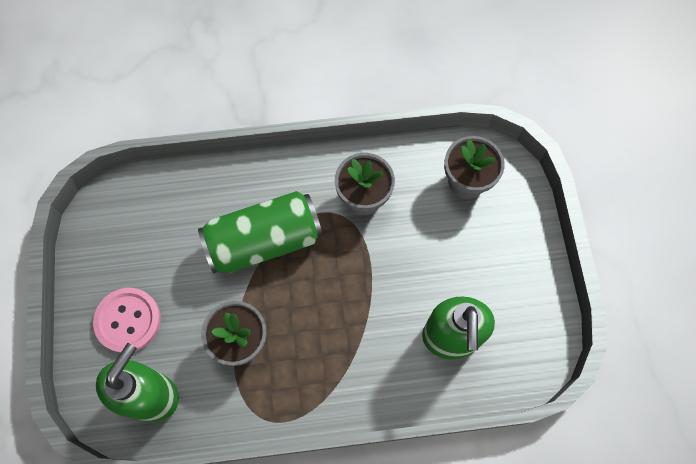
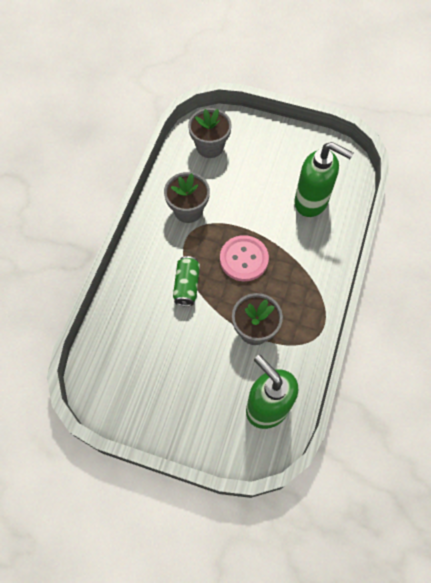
camera: 65 degrees left, 5 degrees down
pink button [93,288,161,353] -> pink button moved to [220,235,269,281]
green can [198,191,322,273] -> green can [173,256,200,306], size x0.52

